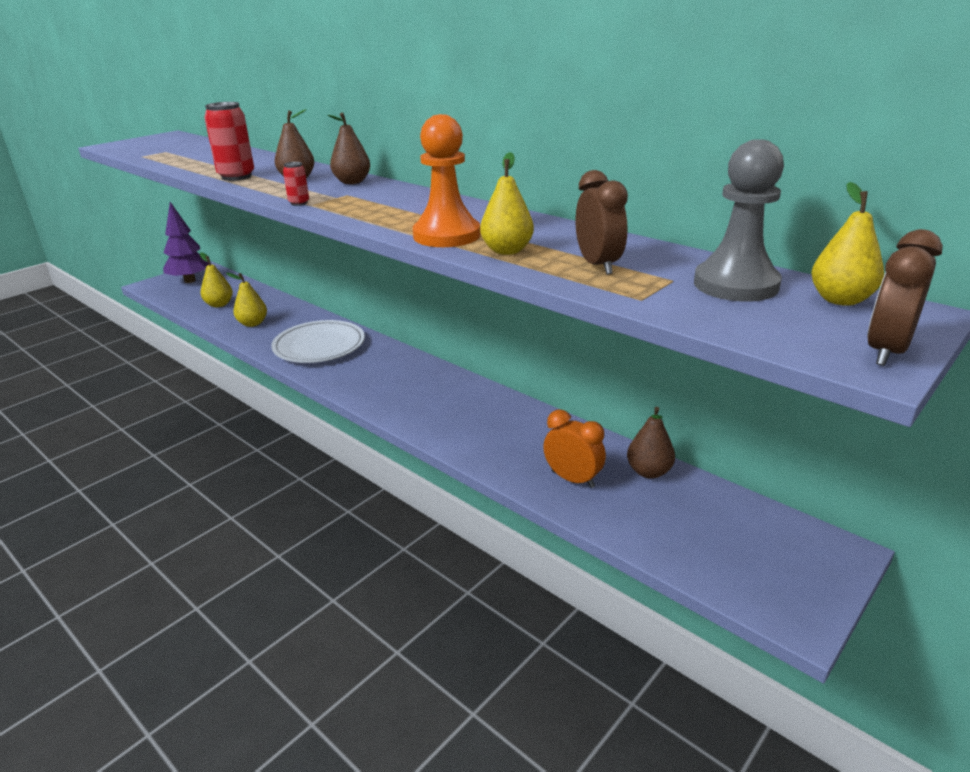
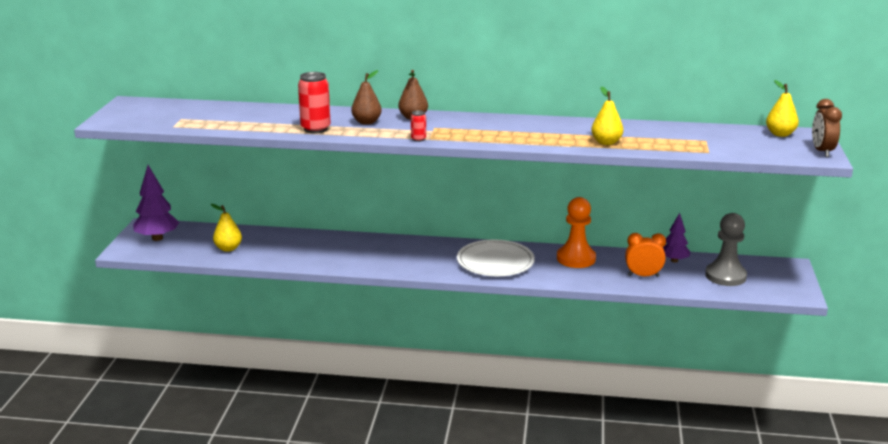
camera: 35 degrees left, 5 degrees down
yellow pear [226,273,267,327] -> none
white plate [271,320,365,363] -> white plate moved to [457,240,535,276]
orange pawn [413,114,480,247] -> orange pawn moved to [557,197,596,268]
brown clock [576,170,628,275] -> none
brown pear [627,407,675,479] -> purple tree [663,213,691,263]
grey pawn [694,139,784,302] -> grey pawn moved to [705,213,747,286]

